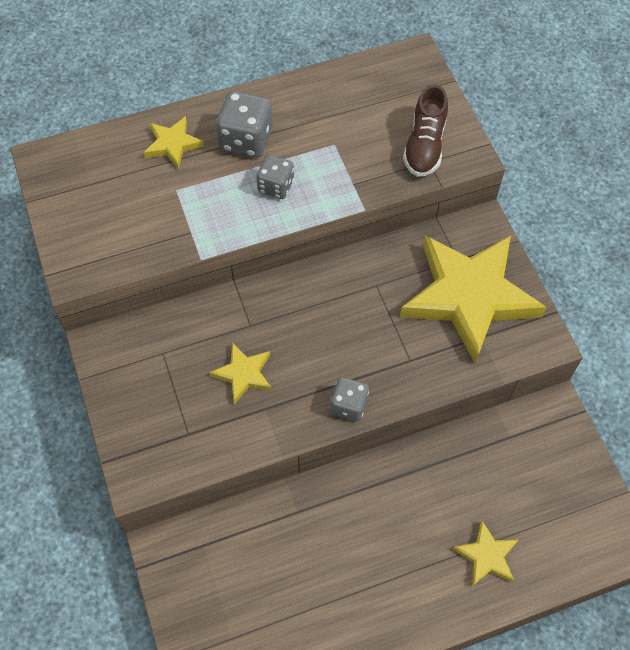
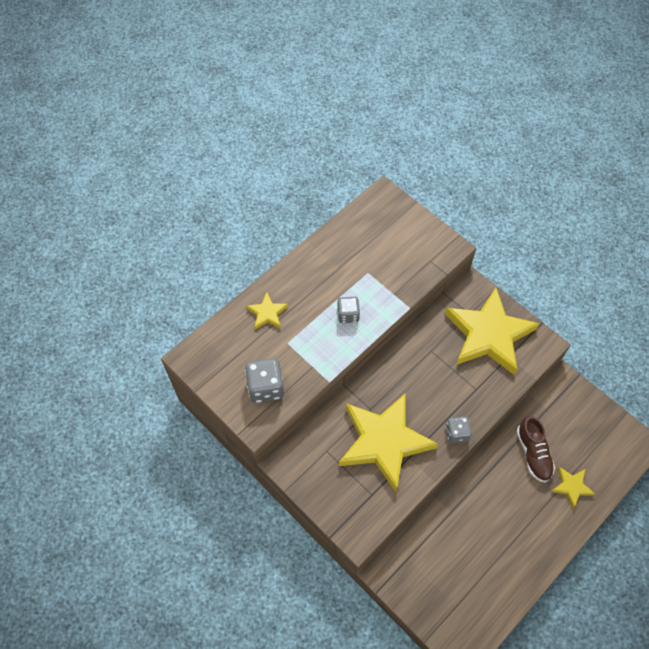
camera: 25 degrees left, 0 degrees up
yellow star [209,343,272,404] -> yellow star [339,393,438,492], size x2.30
grey dice [216,91,273,157] -> grey dice moved to [245,358,284,403]
brown shoe [403,84,448,177] -> brown shoe moved to [517,416,555,483]

